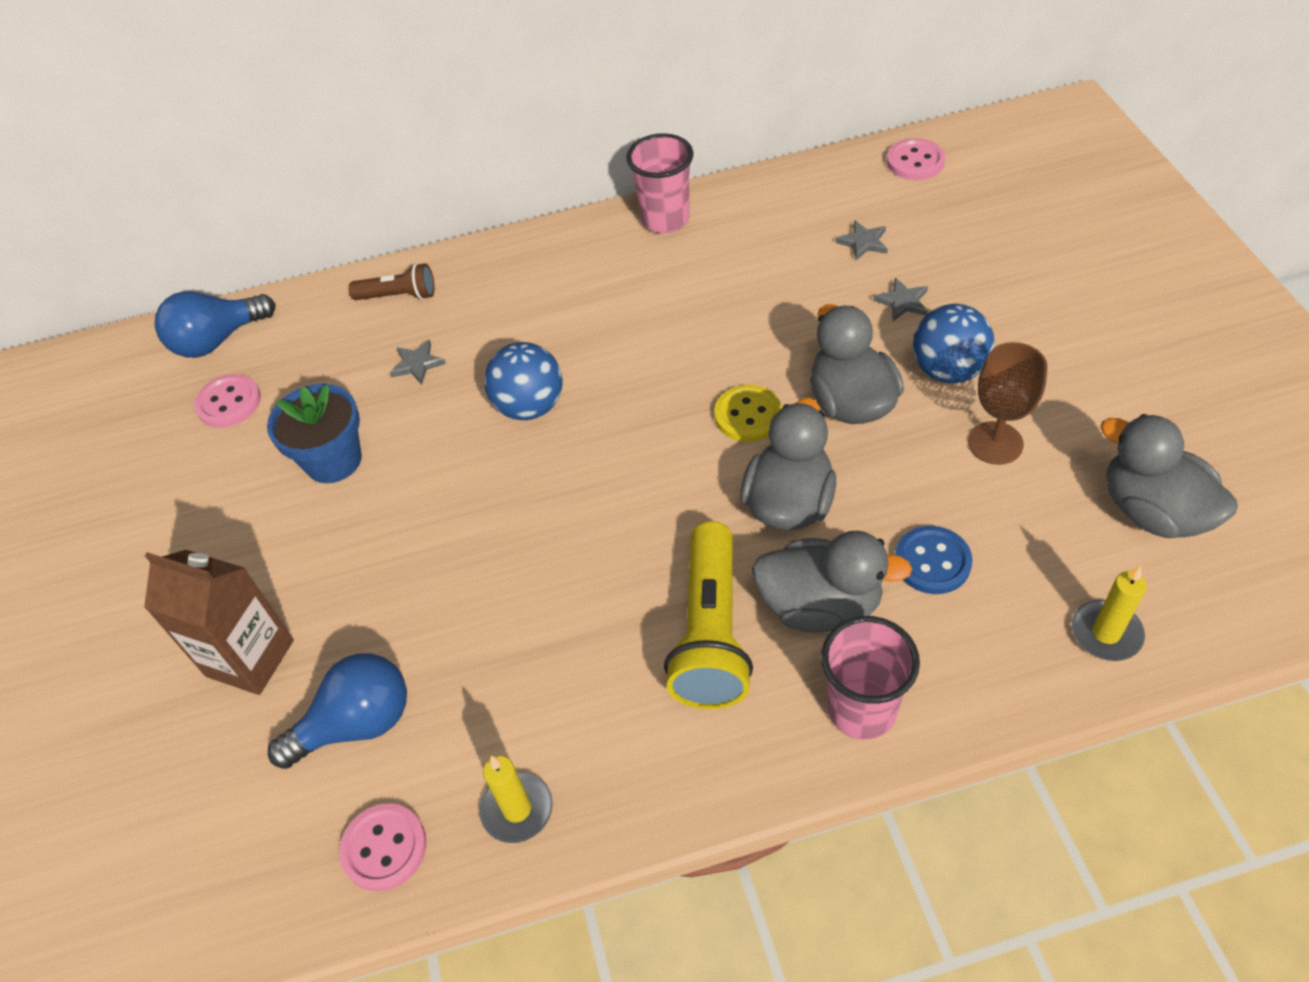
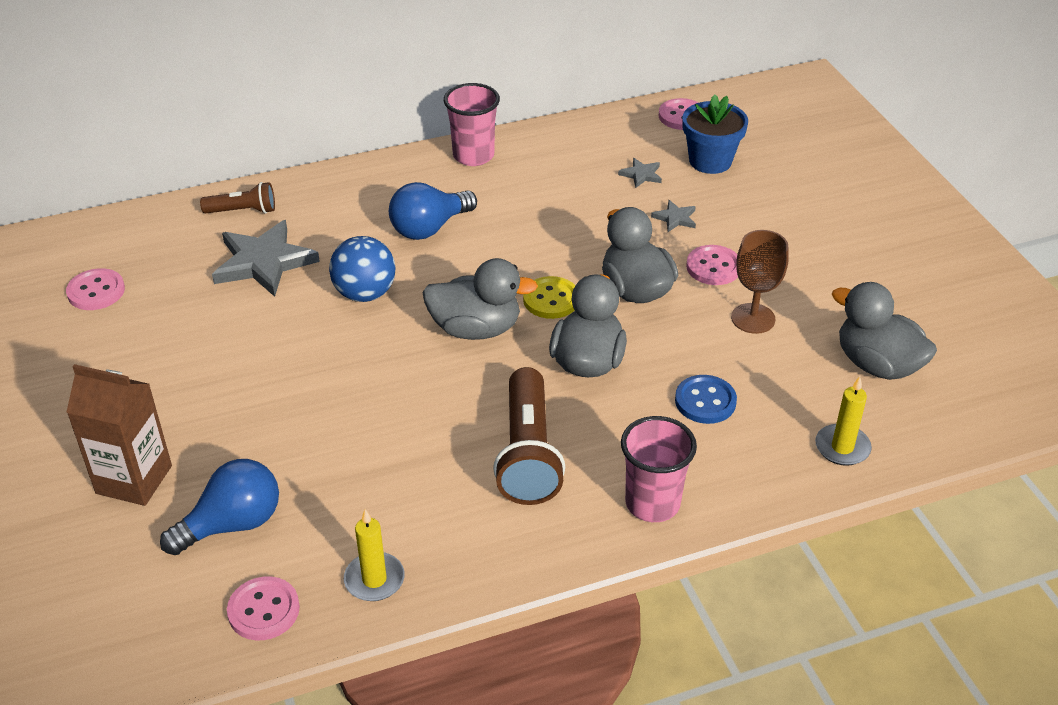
camera: 10 degrees left, 10 degrees down
blue light bulb [155,291,275,358] -> blue light bulb moved to [389,182,477,240]
blue flower pot [267,384,362,483] -> blue flower pot moved to [683,94,748,174]
grey star [390,339,446,385] -> grey star [212,220,320,297], size x2.19
yellow flashlight [664,521,753,709] -> brown flashlight [493,367,565,505]
grey duck [752,531,912,633] -> grey duck moved to [422,258,538,340]
blue ball [913,304,994,383] -> pink button [686,245,738,285]

